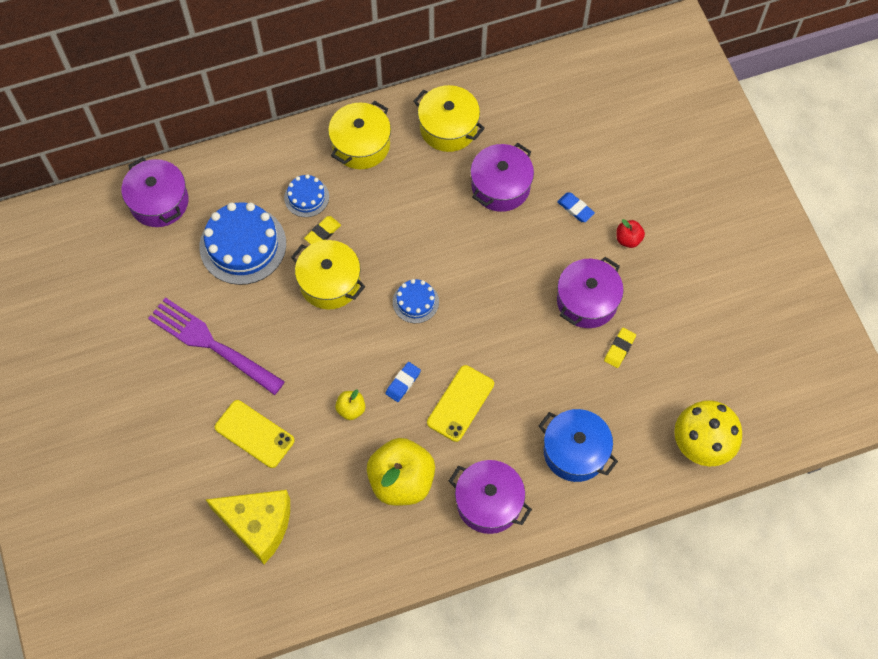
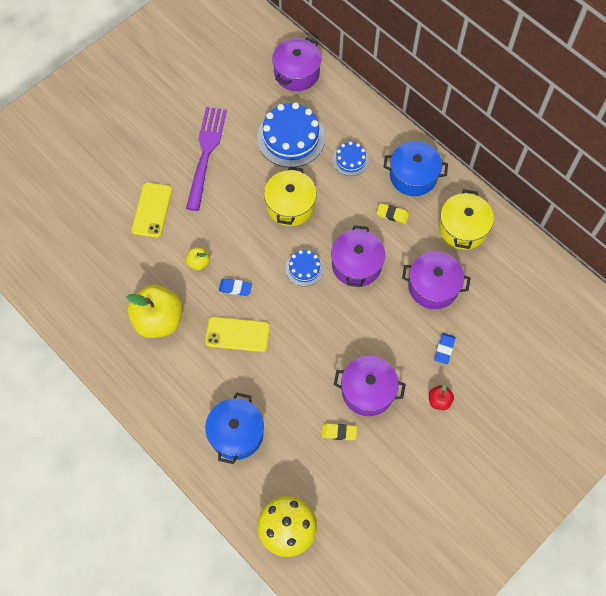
camera: 65 degrees right, 0 degrees up
yellow cheese [205,490,290,564] -> none
yellow eraser [304,216,341,244] -> yellow eraser moved to [377,203,409,224]
yellow pot [328,101,391,169] -> blue pot [383,141,448,196]
purple pot [449,460,532,534] -> purple pot moved to [331,226,385,287]

